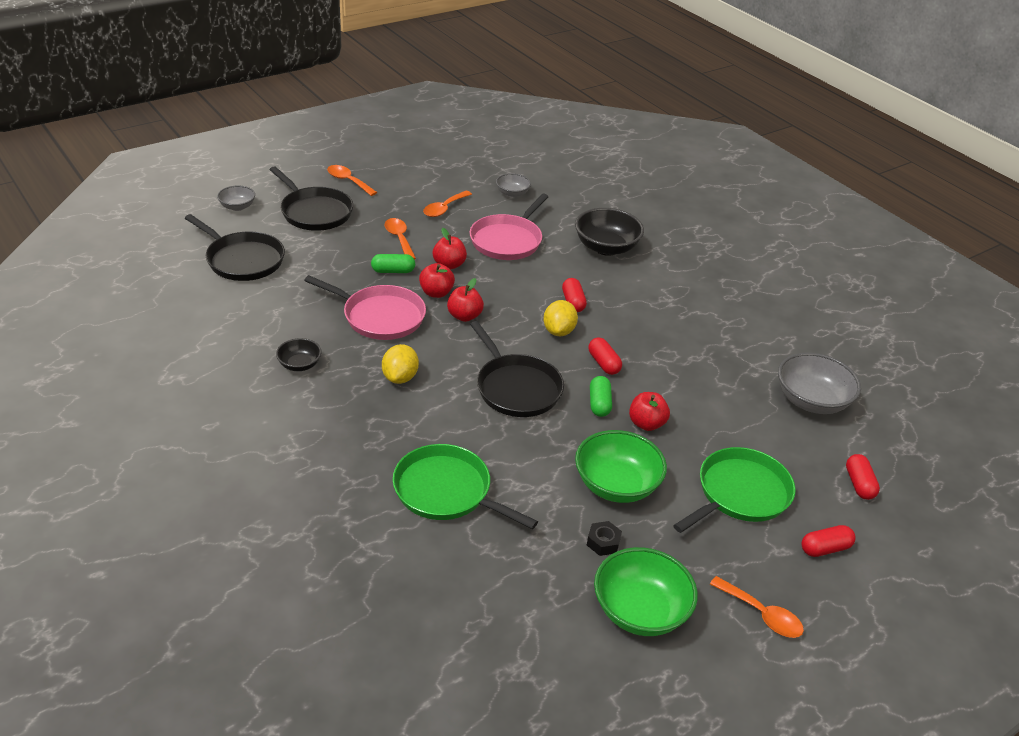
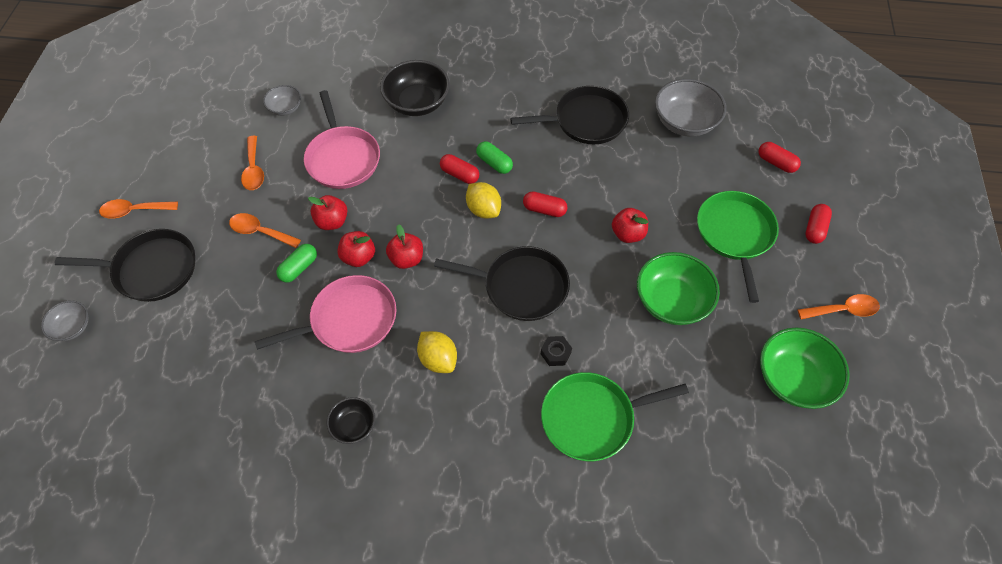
camera: 45 degrees left, 20 degrees up
black pan [185,214,285,281] -> black pan moved to [511,86,629,144]
black nut [587,521,622,556] -> black nut moved to [541,336,572,366]
green capsule [590,376,612,417] -> green capsule moved to [476,141,513,174]

